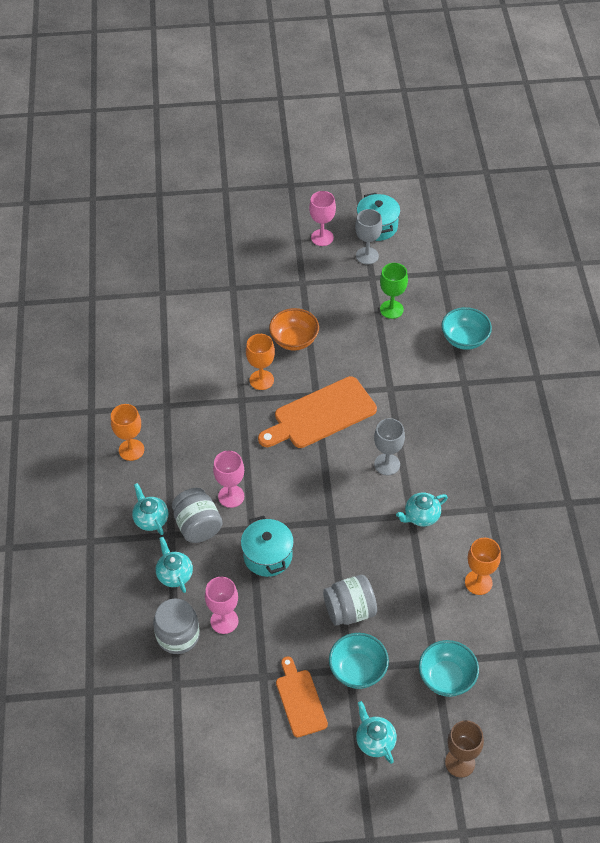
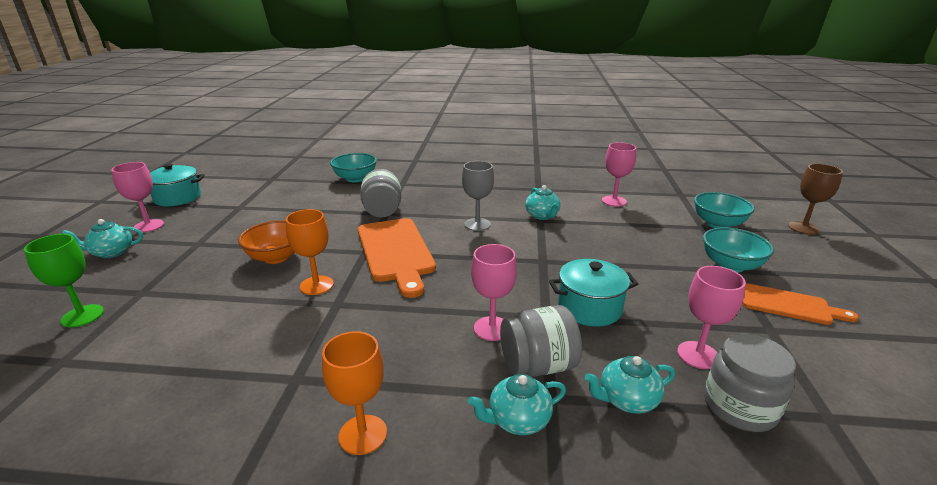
camera: 80 degrees left, 25 degrees down
orange cutting board [276,657,328,737] -> orange cutting board turned 150 degrees counterclockwise [742,283,859,325]
grey jar [323,575,377,626] -> grey jar moved to [360,169,401,218]
grey goblet [355,209,382,265] -> none
turquoise teapot [356,701,397,764] -> turquoise teapot moved to [62,219,143,258]
green goblet [380,263,408,319] -> green goblet moved to [24,234,104,327]
orange goblet [465,538,501,595] -> pink goblet [602,142,636,207]

